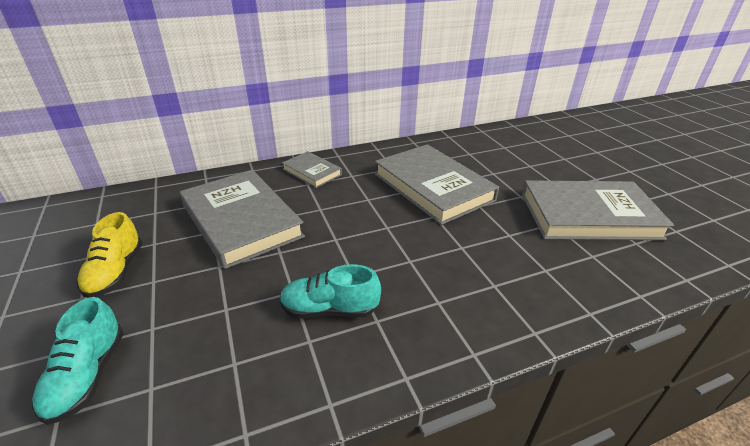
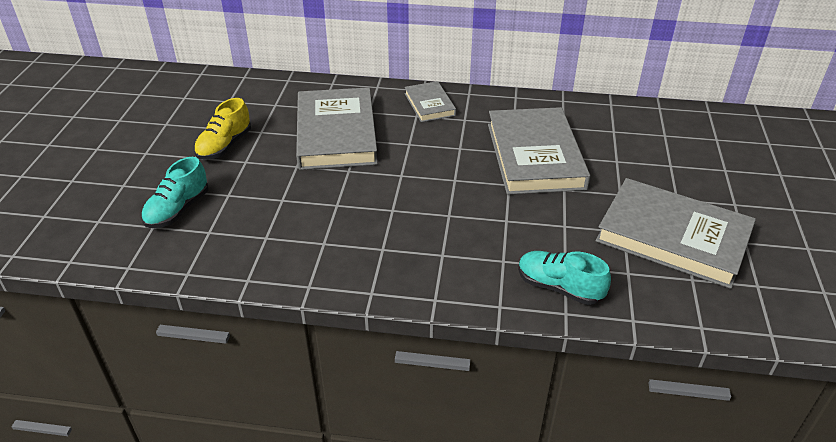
camera: 30 degrees right, 5 degrees up
turquoise shoe [280,264,381,319] -> turquoise shoe moved to [518,251,611,305]

